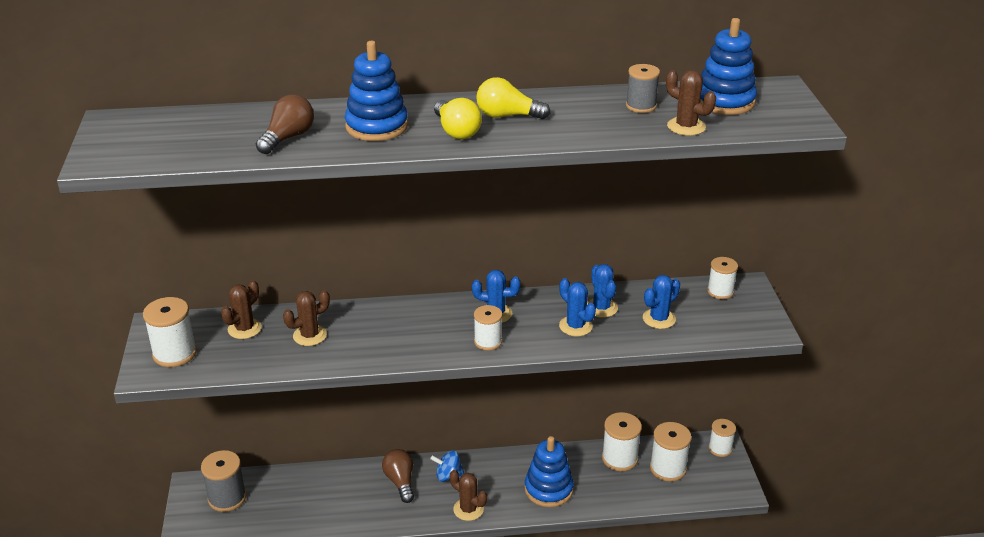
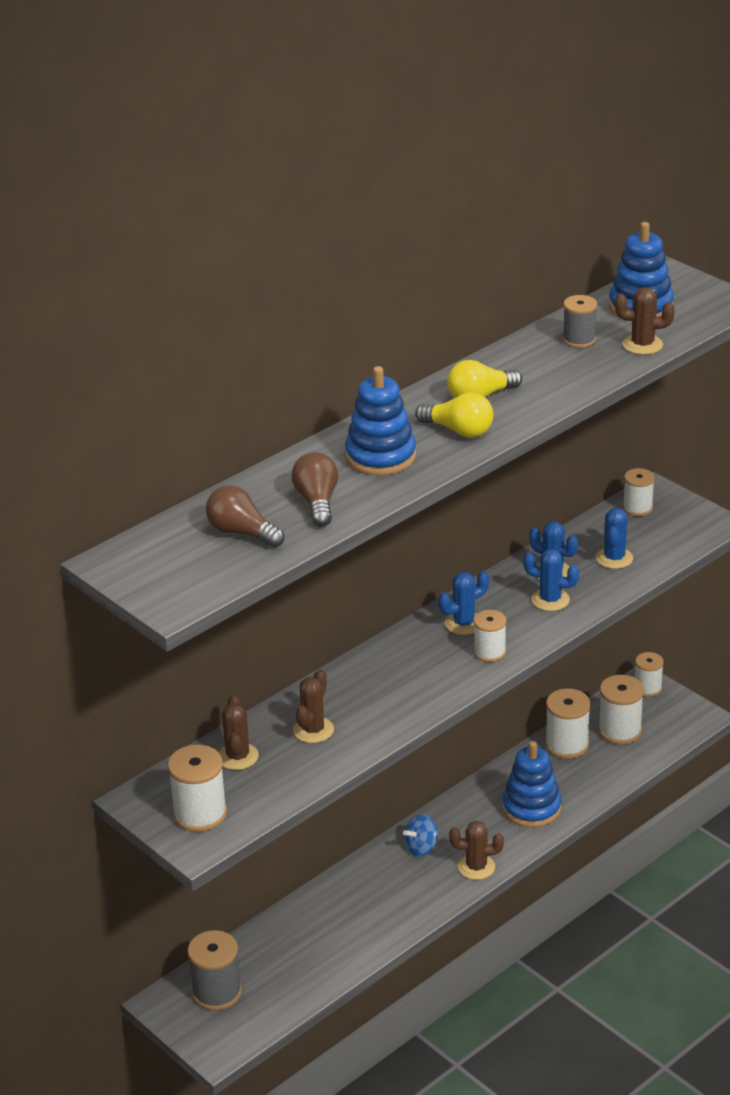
camera: 35 degrees left, 0 degrees up
brown light bulb [382,449,414,503] -> brown light bulb moved to [206,485,284,548]

